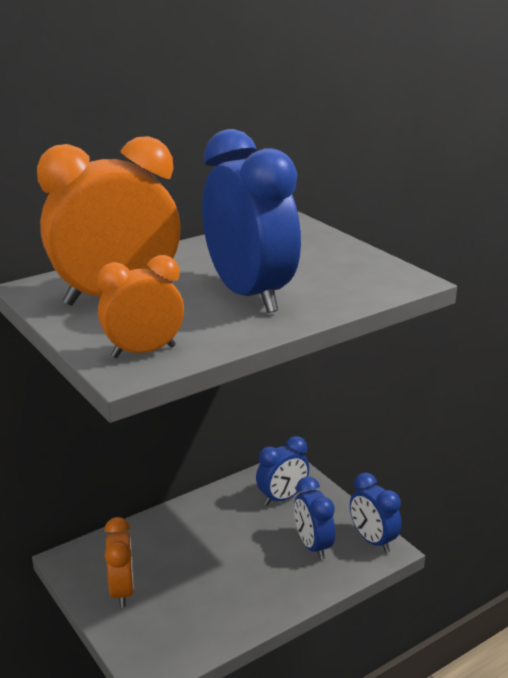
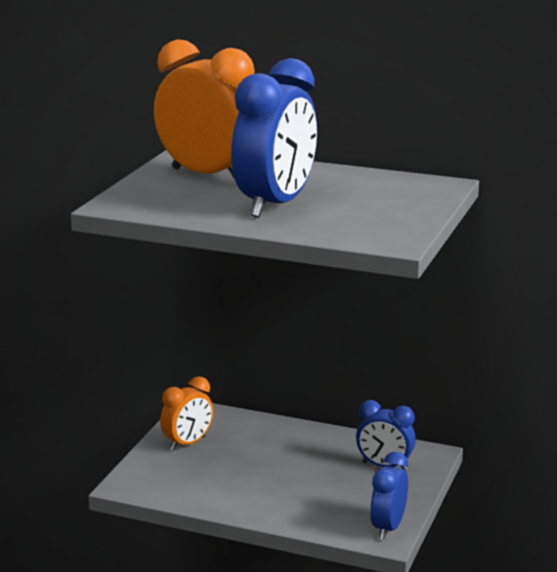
camera: 55 degrees right, 5 degrees down
orange clock [97,255,184,358] -> none
blue clock [294,477,335,560] -> none

